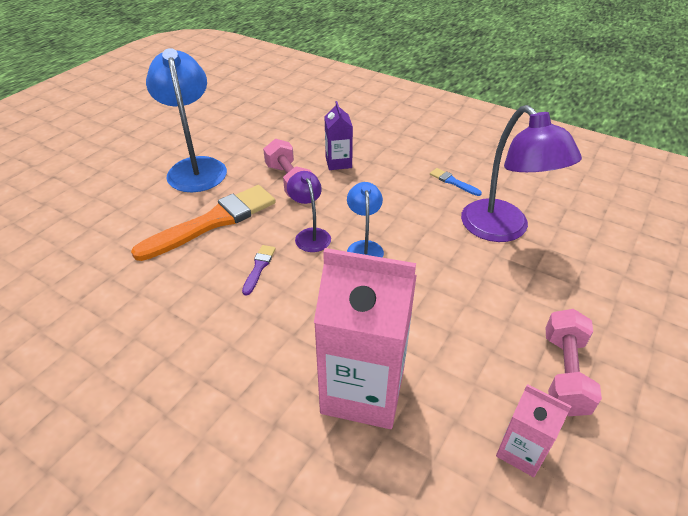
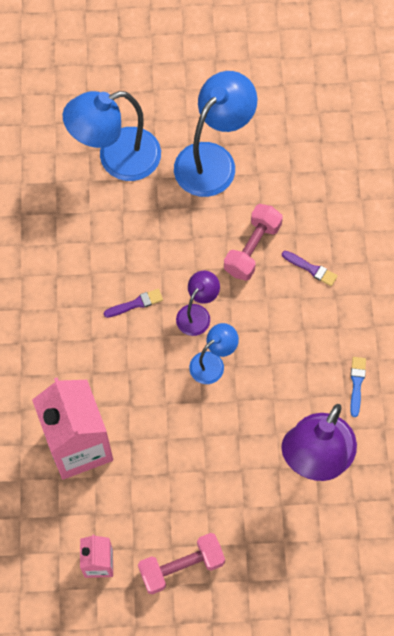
camera: 55 degrees right, 25 degrees up
orange brush [131,185,276,261] -> none
purple carton [325,101,353,170] -> purple brush [282,251,338,286]
none -> blue lamp [63,91,161,181]

